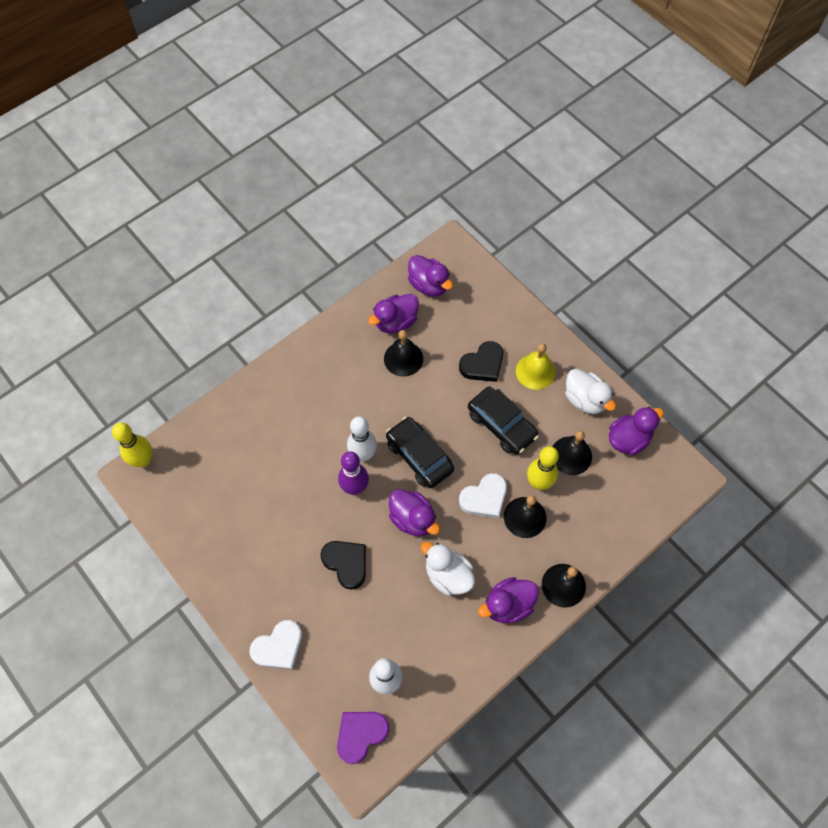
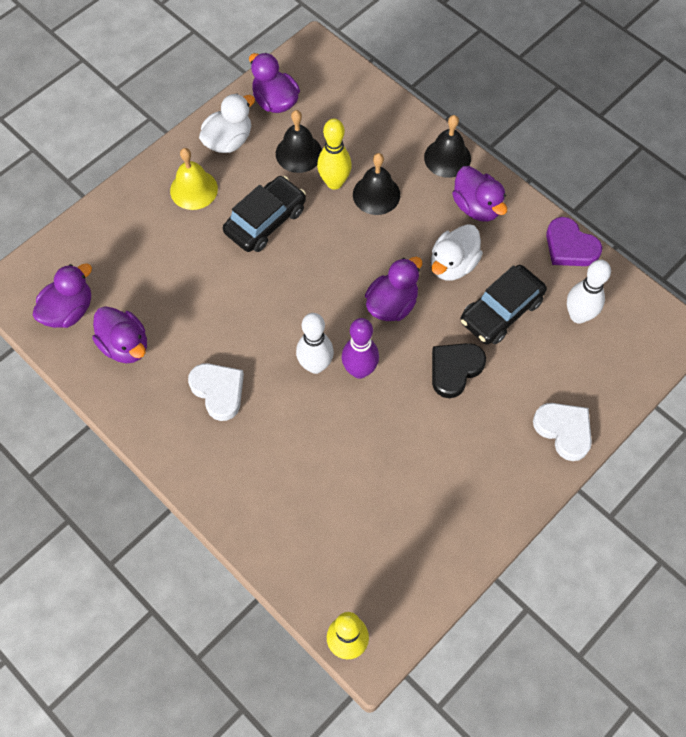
camera: 95 degrees left, 0 degrees up
purple heart [337,712,389,764] -> purple heart moved to [546,217,602,266]
black bell [384,330,423,377] -> none
black car [386,417,454,488] -> black car moved to [460,265,547,345]
black heart [459,341,503,382] -> none
white heart [459,473,507,519] -> white heart moved to [188,363,244,421]

